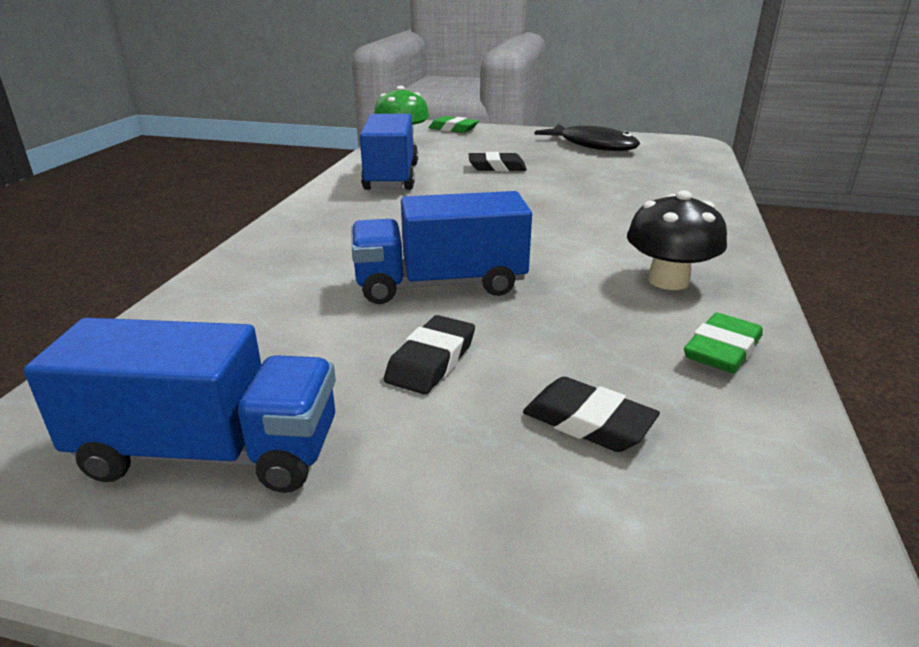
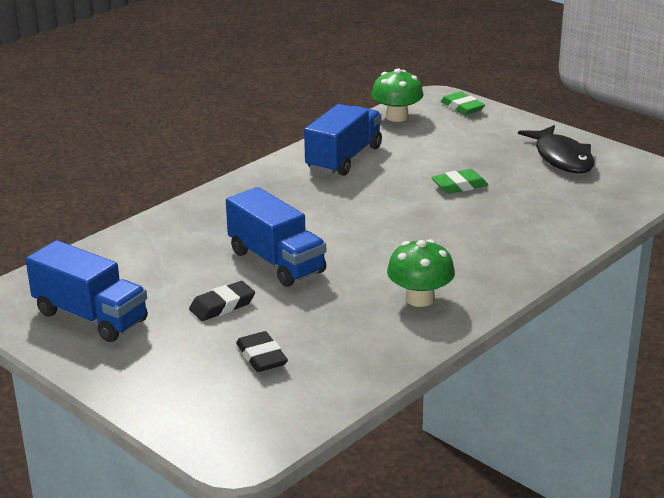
camera: 30 degrees right, 0 degrees up
blue truck [351,191,532,304] -> blue truck turned 150 degrees counterclockwise [226,187,326,287]
black eraser [469,152,527,171] -> none
black mushroom [627,190,727,290] -> green mushroom [387,239,455,307]
green eraser [684,313,762,373] -> green eraser moved to [431,169,488,194]

